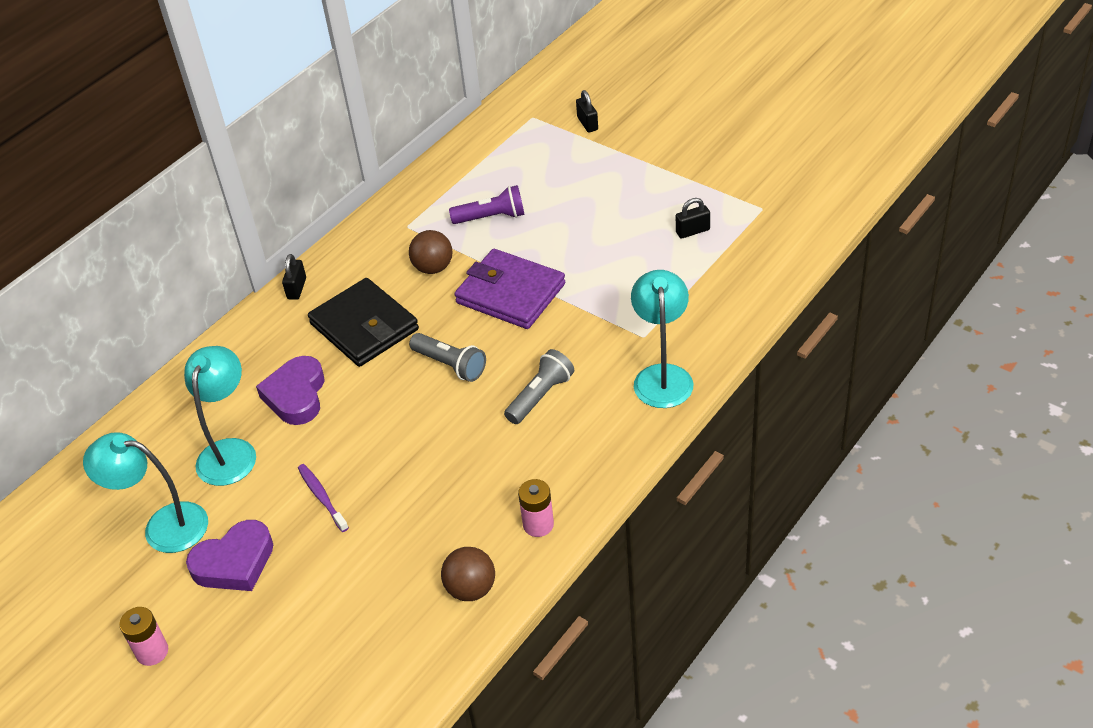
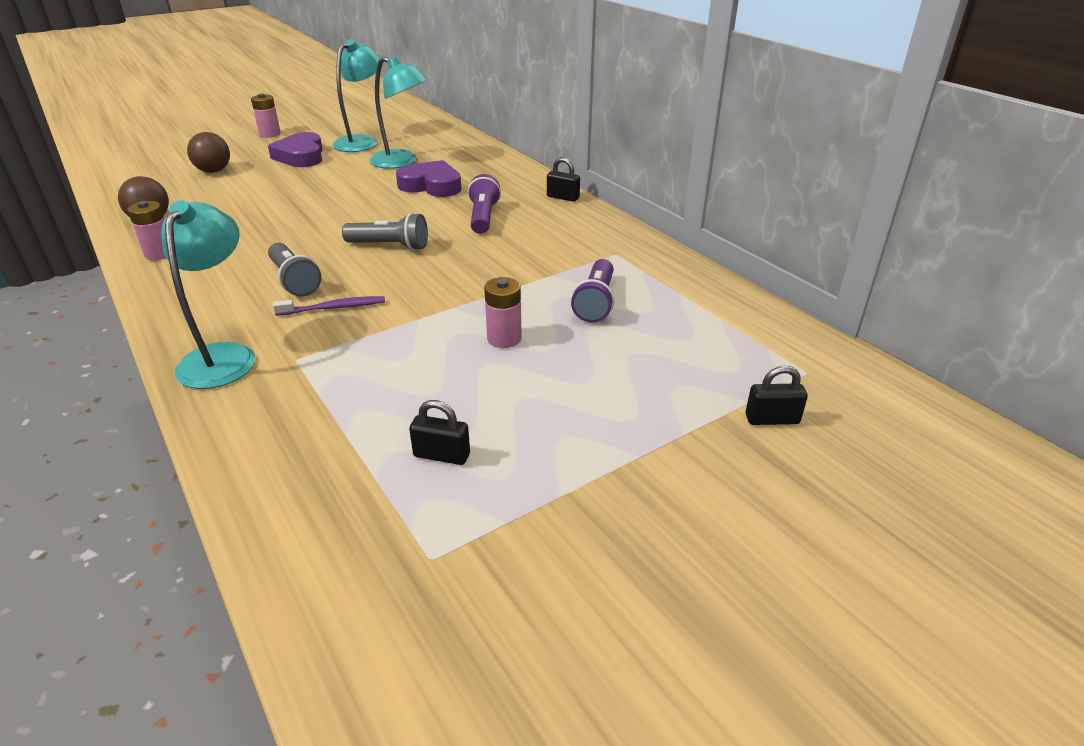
camera: 105 degrees right, 10 degrees down
purple toothbrush [298,464,349,532] -> purple toothbrush moved to [273,296,385,316]
black wallet [308,278,419,367] -> purple flashlight [468,174,501,234]
brown ball [409,230,452,274] -> brown ball moved to [187,132,230,173]
grey flashlight [409,333,486,382] -> grey flashlight turned 135 degrees counterclockwise [342,213,428,251]
purple wallet [455,249,565,329] -> none
turquoise lamp [631,270,694,408] -> turquoise lamp turned 105 degrees counterclockwise [161,200,255,389]
black padlock [676,198,710,239] -> black padlock turned 75 degrees counterclockwise [409,400,470,465]
none -> pink battery [484,277,522,348]

